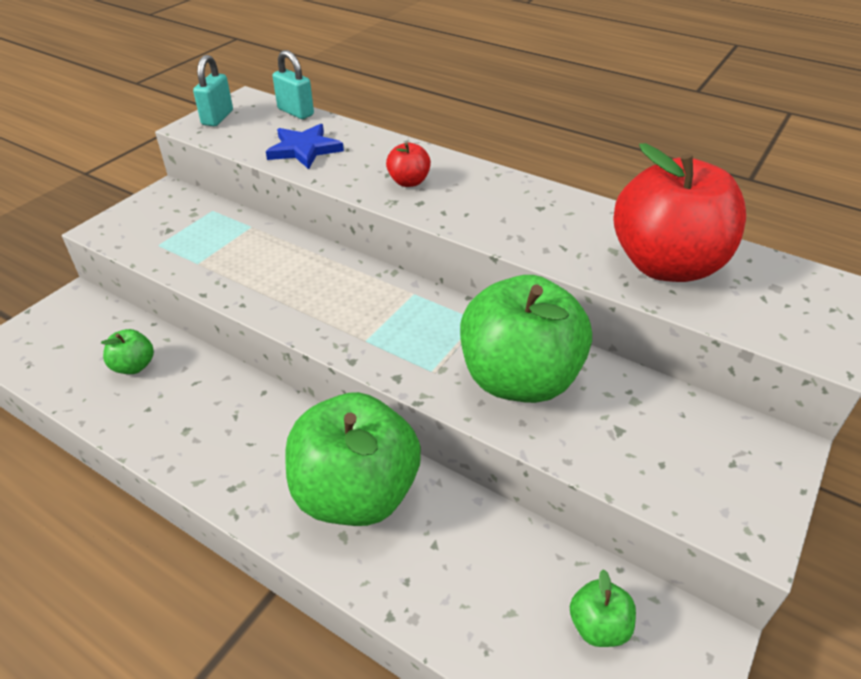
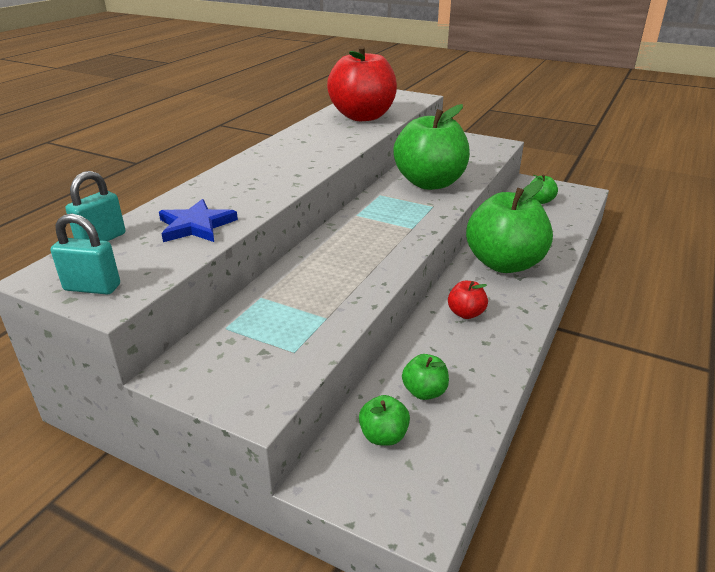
camera: 95 degrees left, 10 degrees down
red apple [386,143,431,187] -> red apple moved to [448,281,488,319]
none -> green apple [359,395,410,446]

